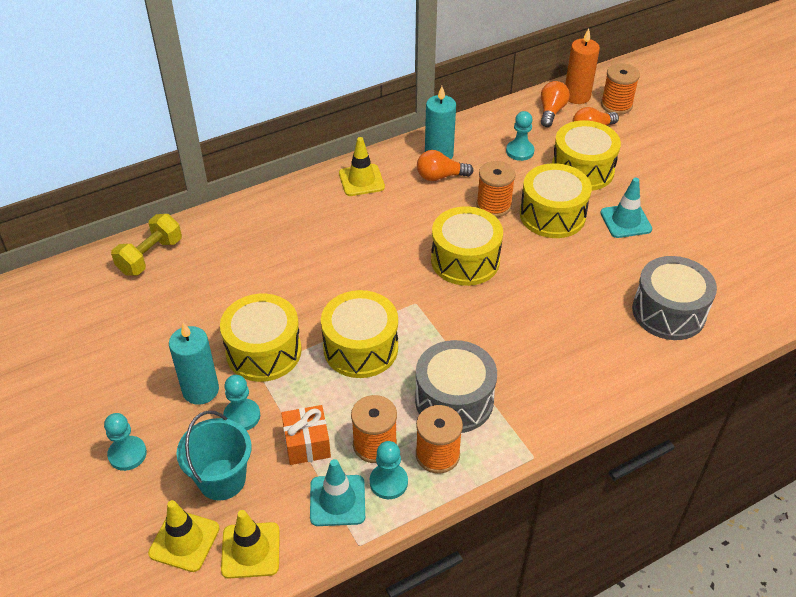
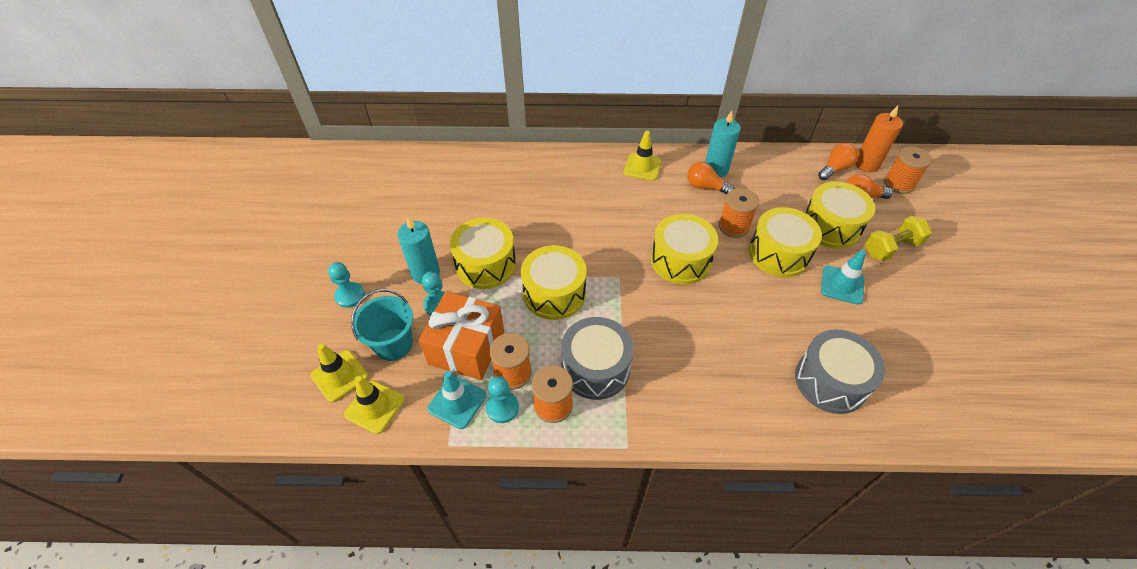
camera: 30 degrees right, 5 degrees up
yellow dumbbell [111,214,182,275] -> yellow dumbbell moved to [865,216,932,262]
orange gift [281,405,331,465] -> orange gift [419,291,504,380], size x1.72
turquoise pawn [506,111,535,161] -> none

